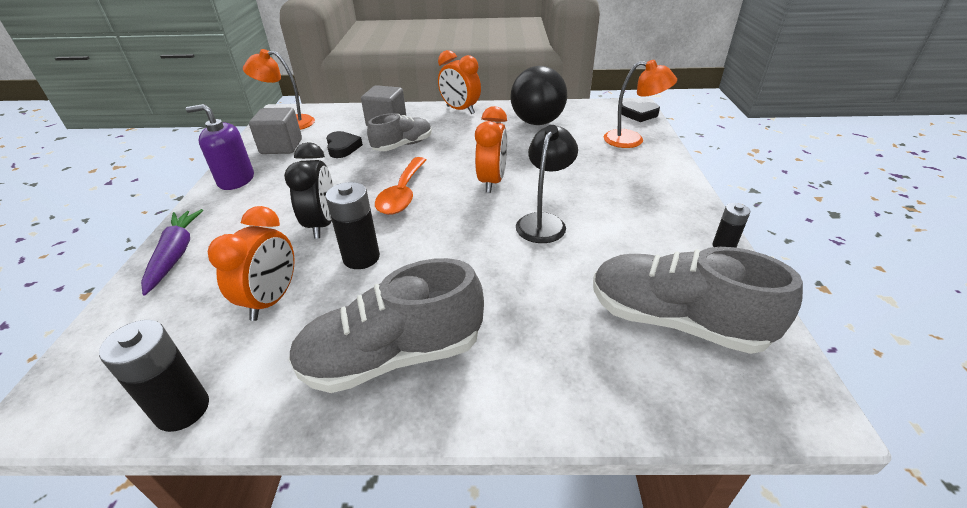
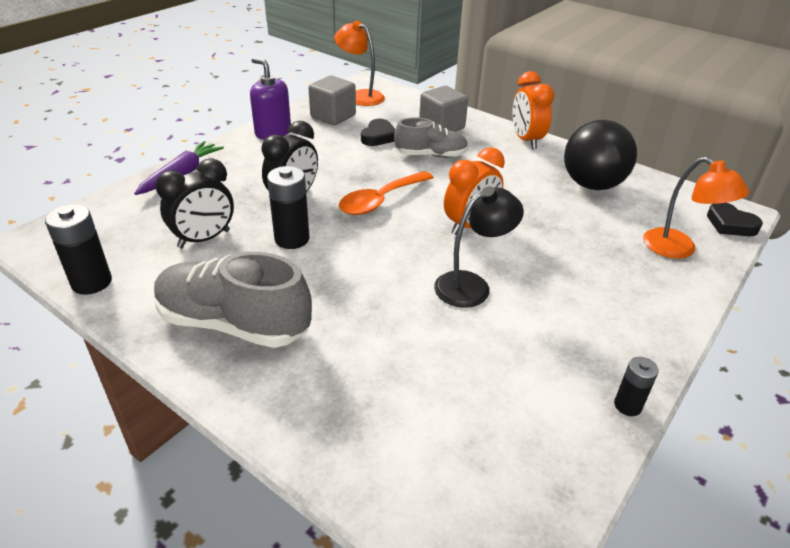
camera: 35 degrees right, 0 degrees up
orange clock [208,206,294,321] -> black clock [155,158,234,248]
grey shoe [593,247,803,354] -> none

